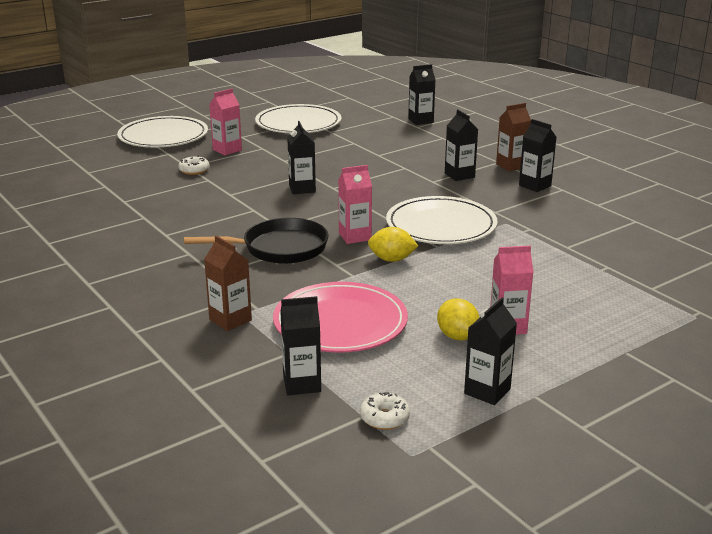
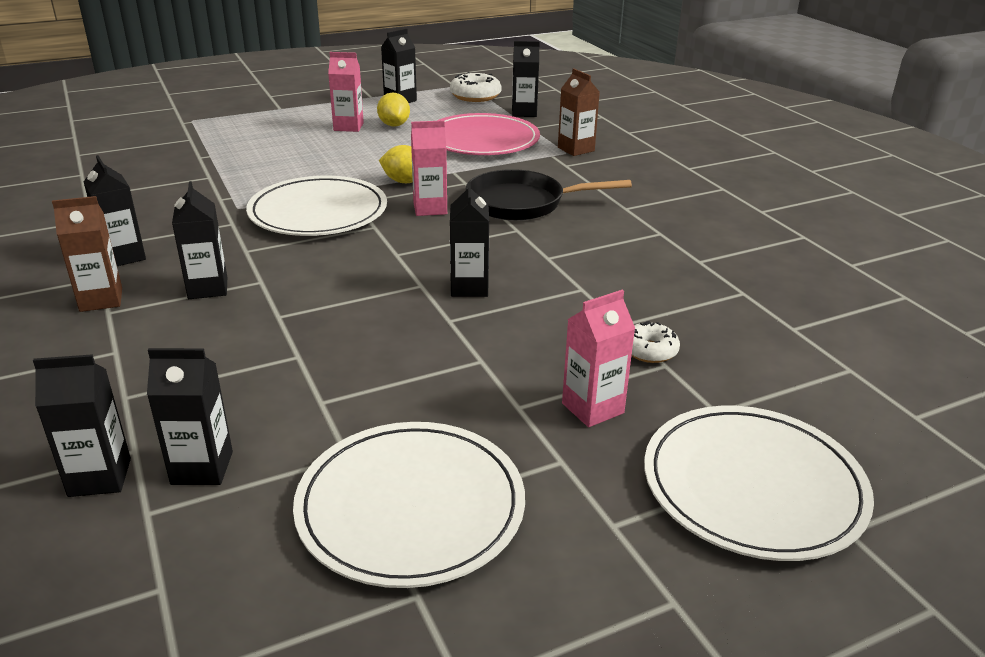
camera: 170 degrees left, 5 degrees up
white donut [360,392,410,430] -> white donut [450,72,502,102], size x1.60
none -> black carton [147,348,233,485]

